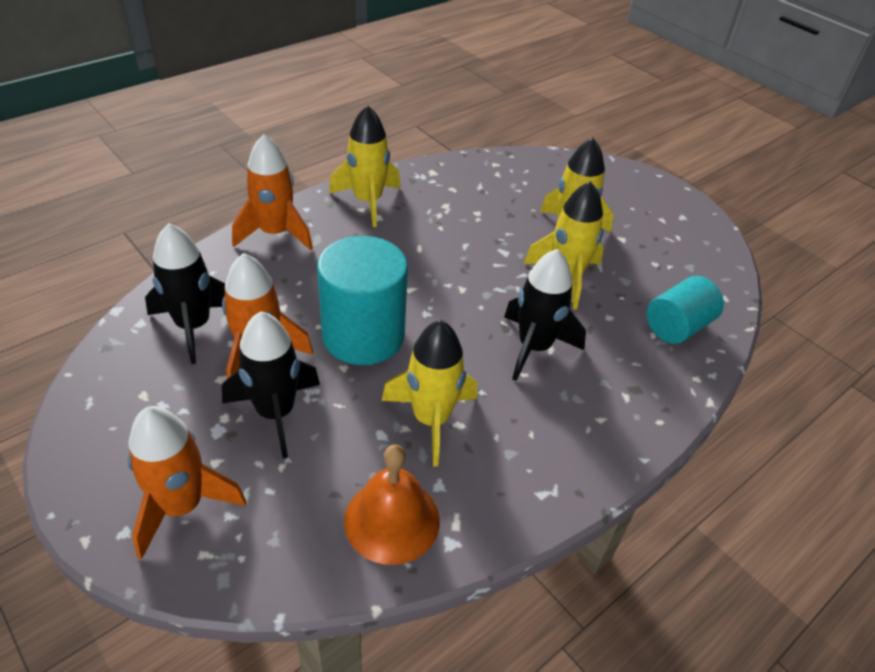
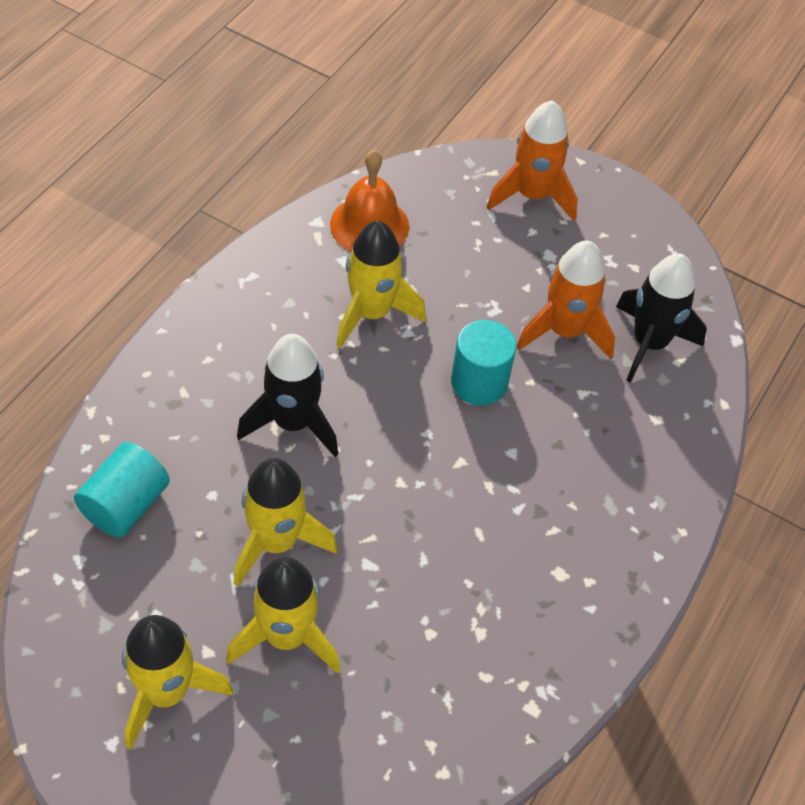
camera: 160 degrees right, 10 degrees up
black rocket [222,311,320,459] -> none
orange rocket [232,134,313,250] -> none
turquoise cylinder [317,236,408,365] -> turquoise cylinder [451,320,516,405], size x0.63
yellow rocket [329,105,401,227] -> yellow rocket moved to [122,615,233,750]

